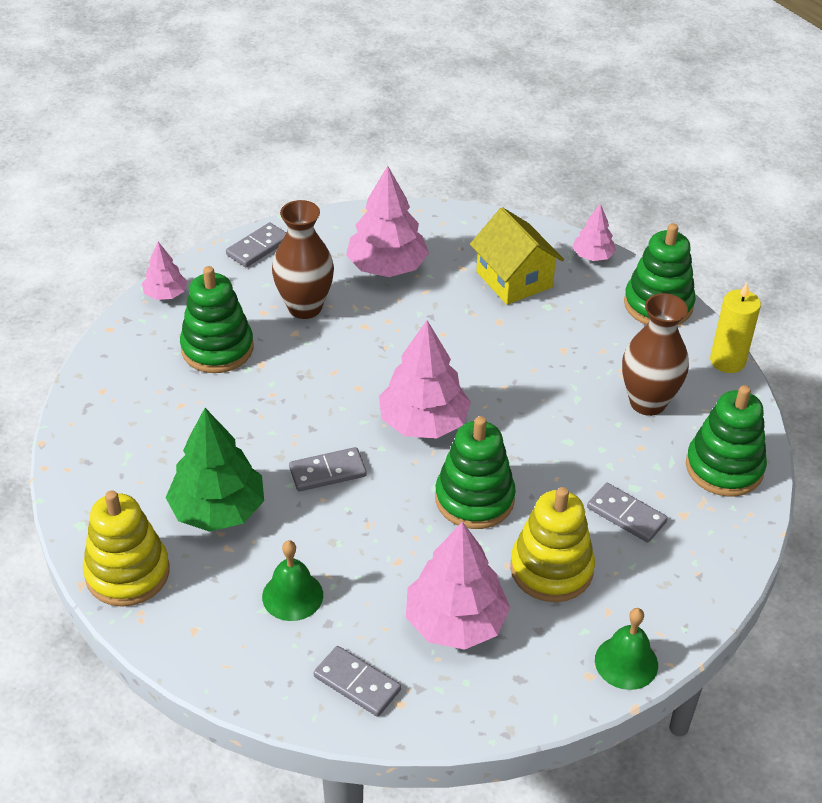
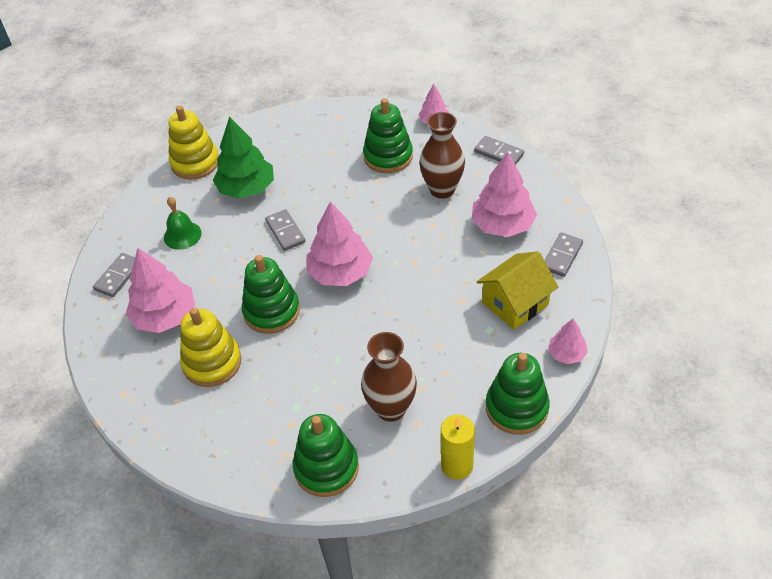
camera: 85 degrees right, 5 degrees up
grey domino [587,483,668,543] -> grey domino moved to [544,232,583,277]
green bell [595,608,658,690] -> none

